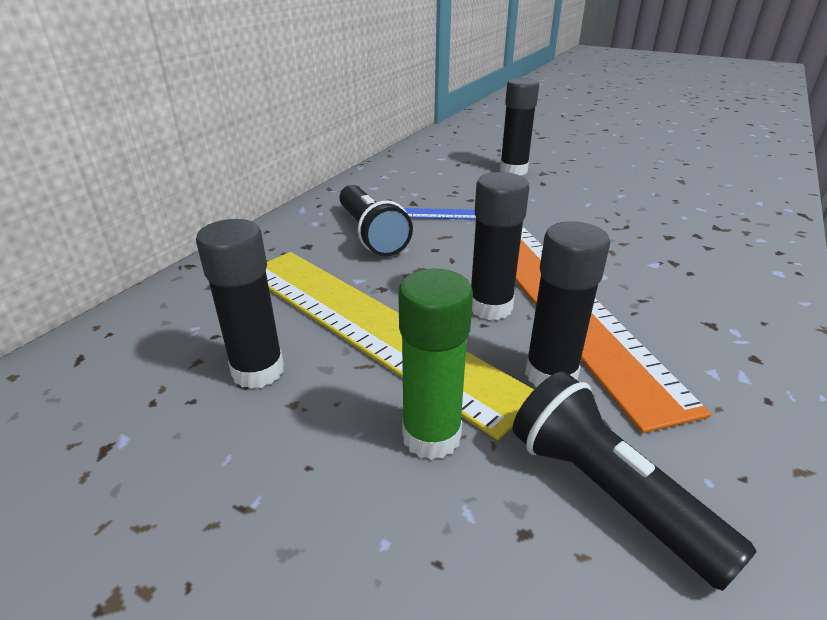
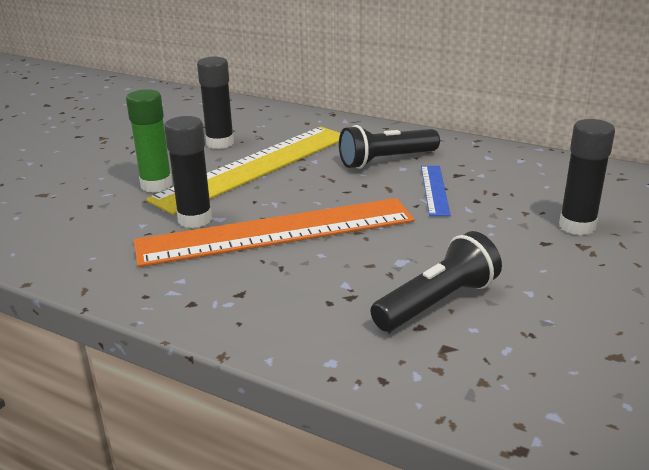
camera: 90 degrees right, 5 degrees down
black glue stick [471,172,529,320] -> none
black flashlight [513,371,757,591] -> black flashlight moved to [370,231,502,331]

